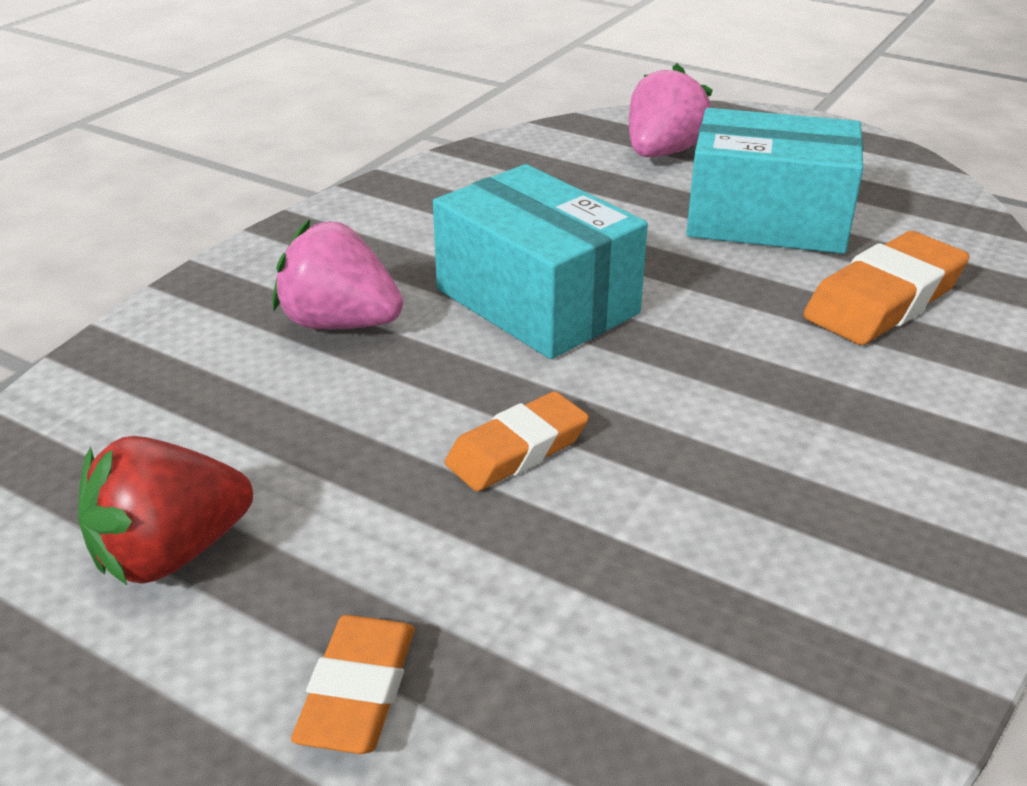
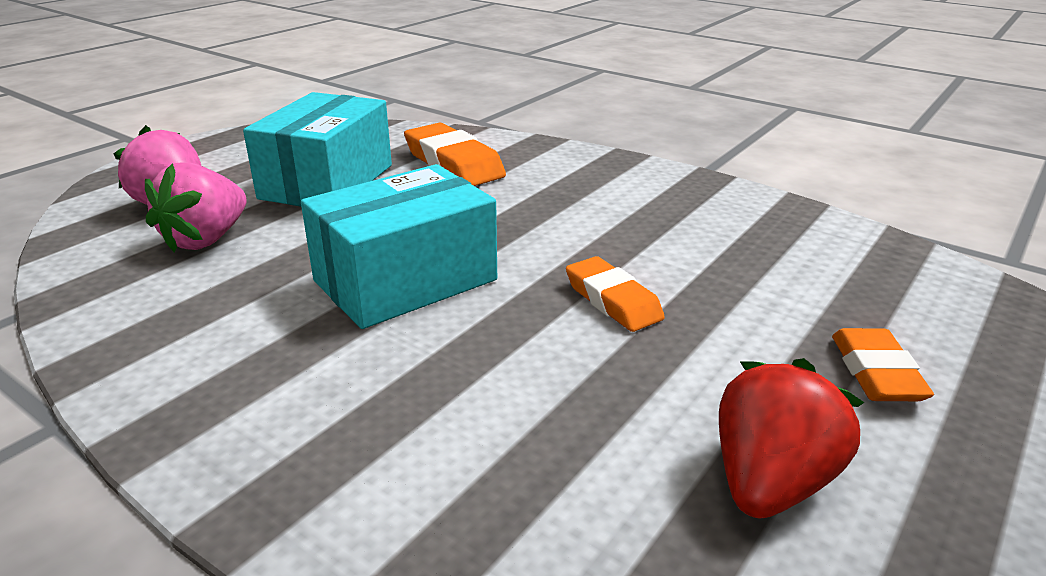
camera: 85 degrees left, 5 degrees down
red strawberry [78,436,253,585] -> red strawberry turned 120 degrees counterclockwise [719,358,865,518]
pink strawberry [272,219,403,329] -> pink strawberry moved to [145,163,247,253]
orange eraser [291,615,415,754] -> orange eraser turned 75 degrees clockwise [832,328,934,401]

